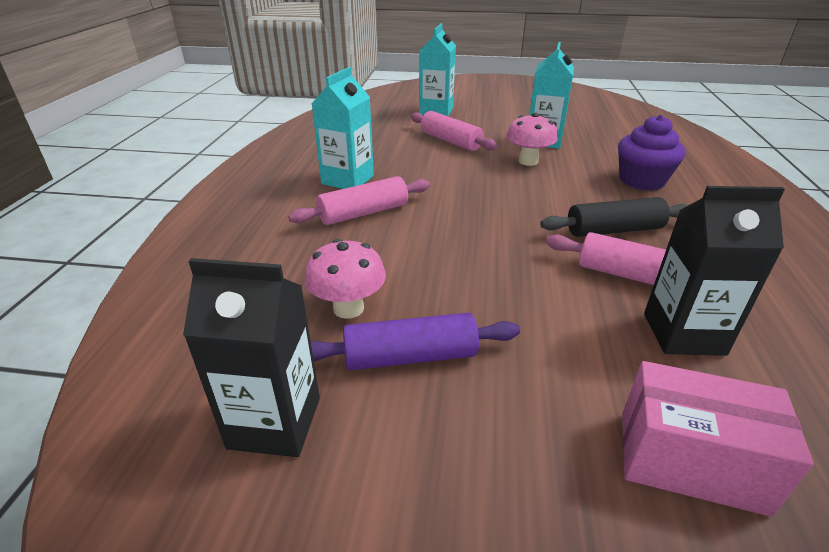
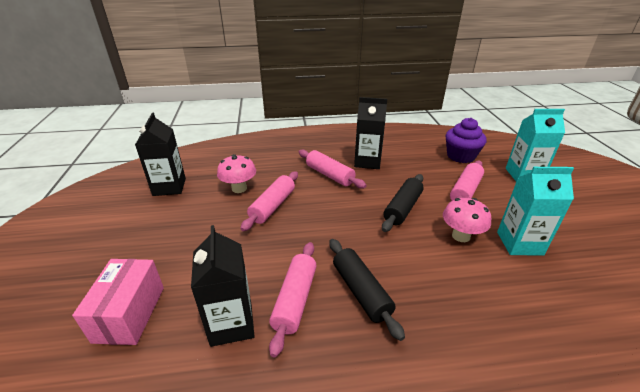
camera: 75 degrees right, 0 degrees up
purple rolling pin [311,313,520,370] -> none
turquoise carton [312,67,374,189] -> black carton [354,97,387,169]
purple cupcake [618,115,686,190] -> purple cupcake moved to [446,118,487,163]
none -> pink rolling pin [240,171,298,231]
none -> black rolling pin [382,174,424,232]

